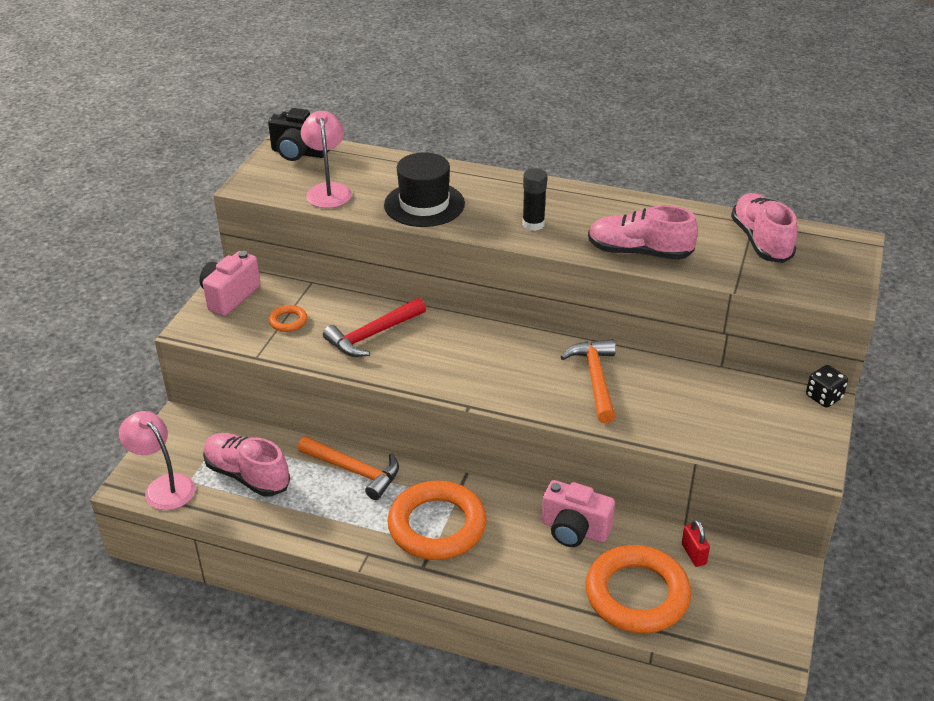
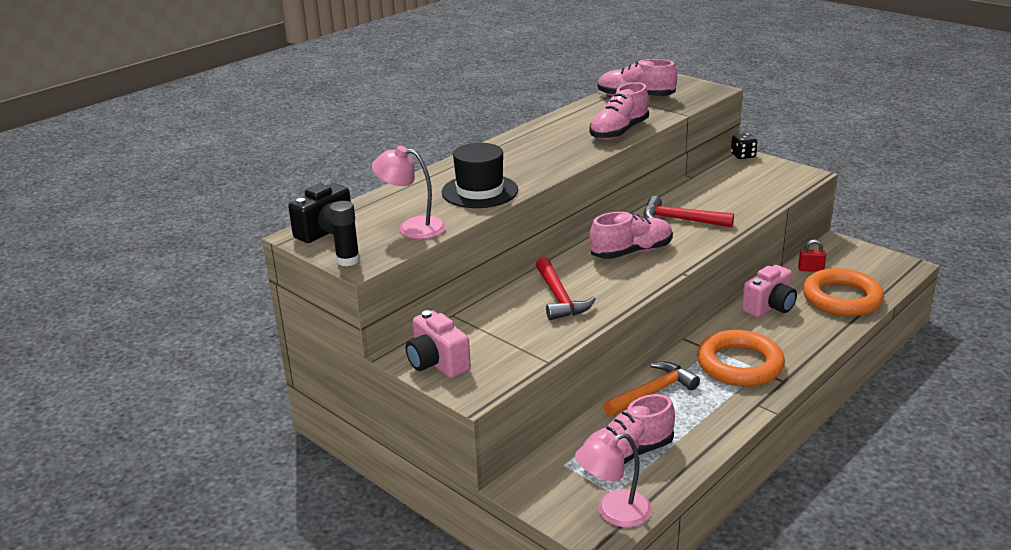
camera: 65 degrees left, 10 degrees down
orange ring [269,305,307,332] -> none
black glue stick [522,168,547,231] -> black glue stick moved to [329,201,360,266]
orange hammer [561,339,616,423] -> red hammer [644,196,734,227]
none -> pink shoe [589,212,673,259]

